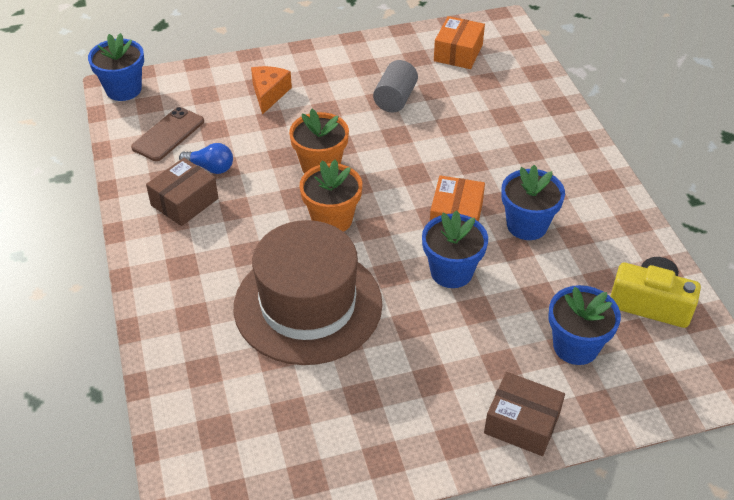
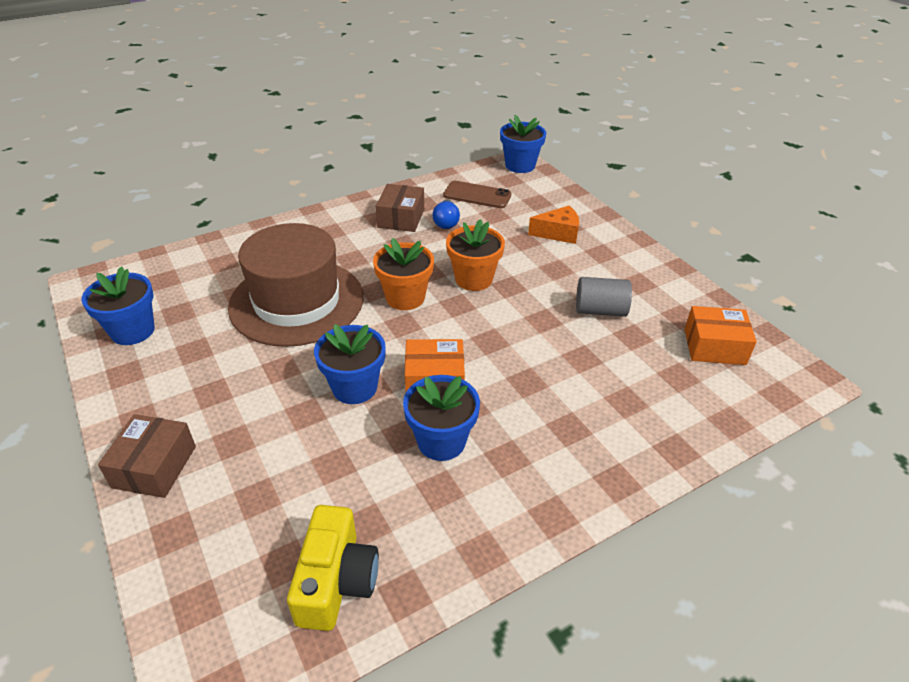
camera: 75 degrees right, 5 degrees down
brown box [146,158,218,226] -> brown box turned 75 degrees clockwise [376,184,424,232]
blue flower pot [549,285,621,365] -> blue flower pot moved to [82,266,155,345]

